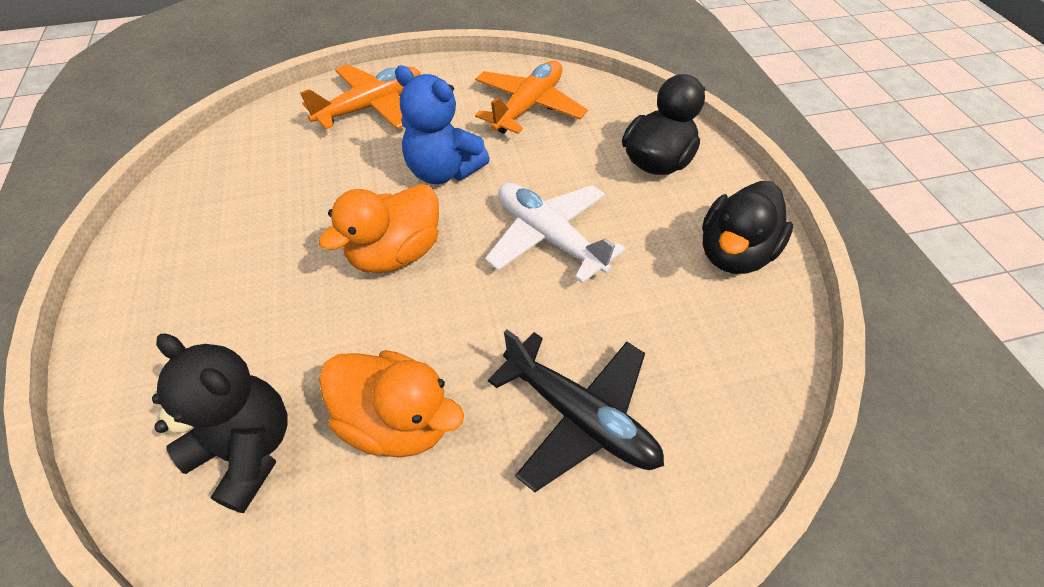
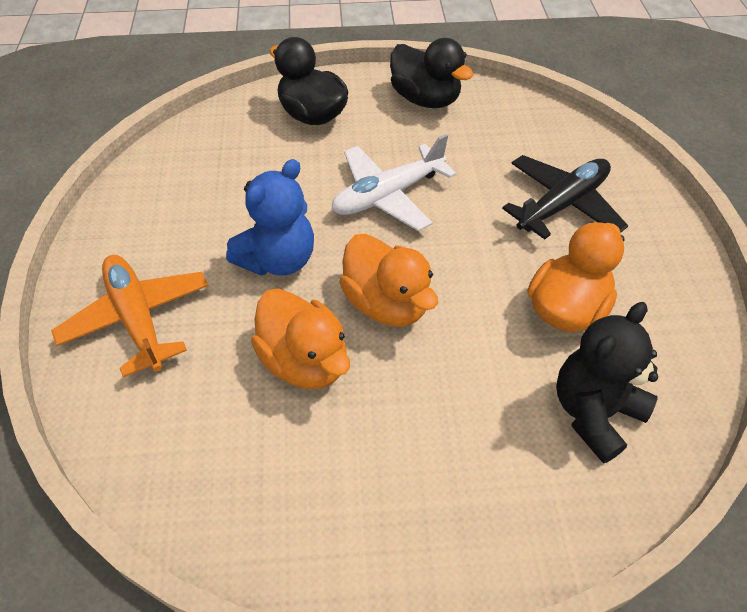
camera: 80 degrees left, 0 degrees up
orange plane [475,61,588,134] -> none
none -> orange duck [251,288,350,389]

